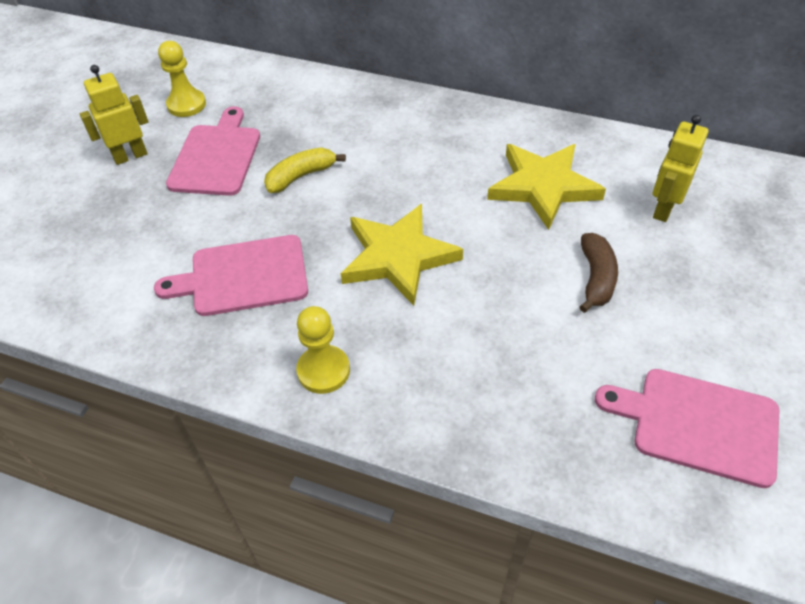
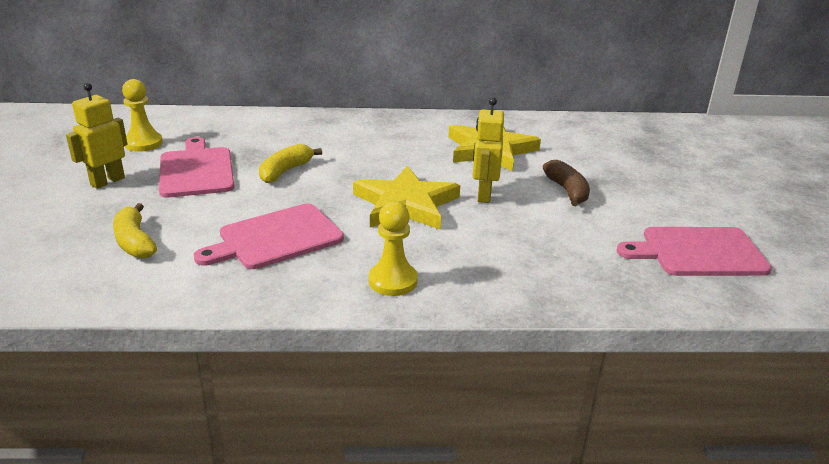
camera: 25 degrees left, 20 degrees down
yellow robot [653,115,709,222] -> yellow robot moved to [473,97,504,203]
none -> yellow banana [113,203,157,258]

